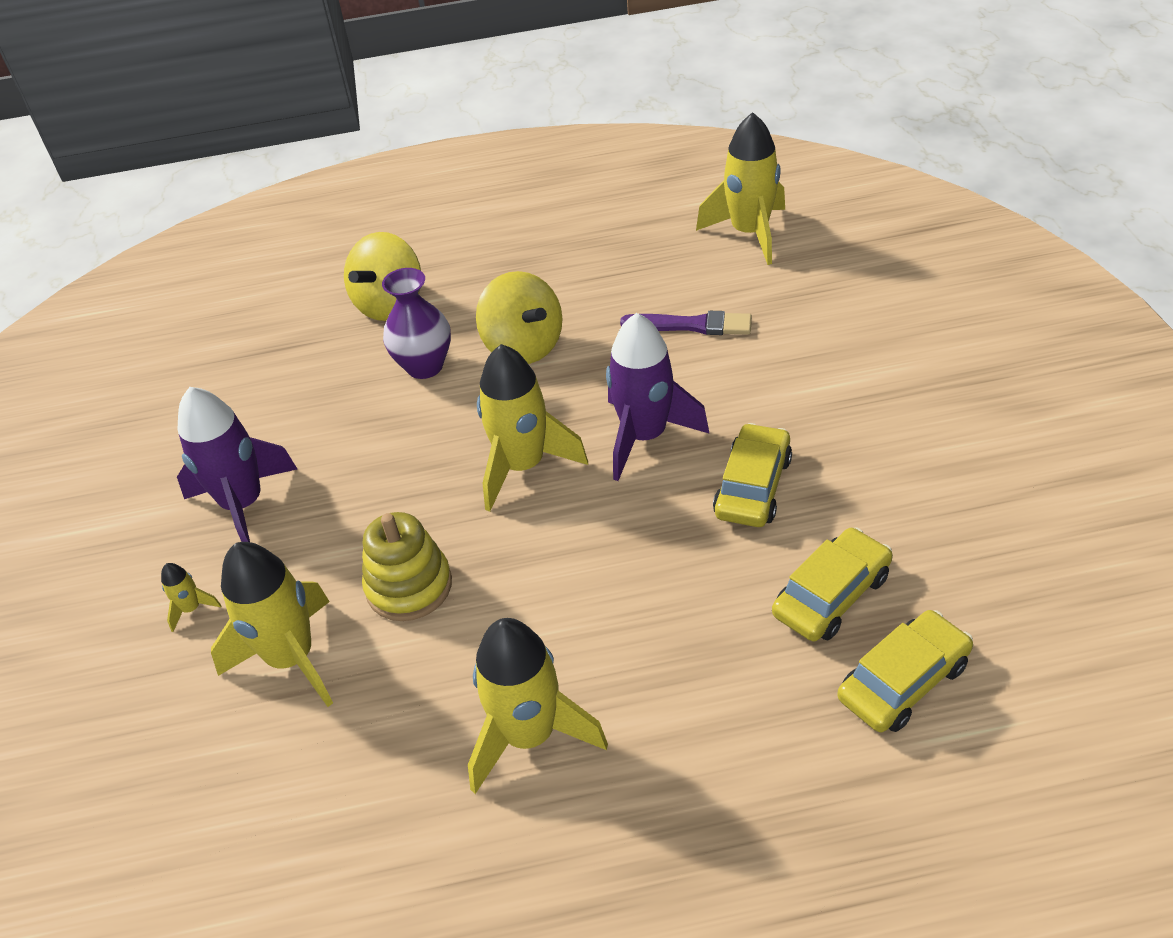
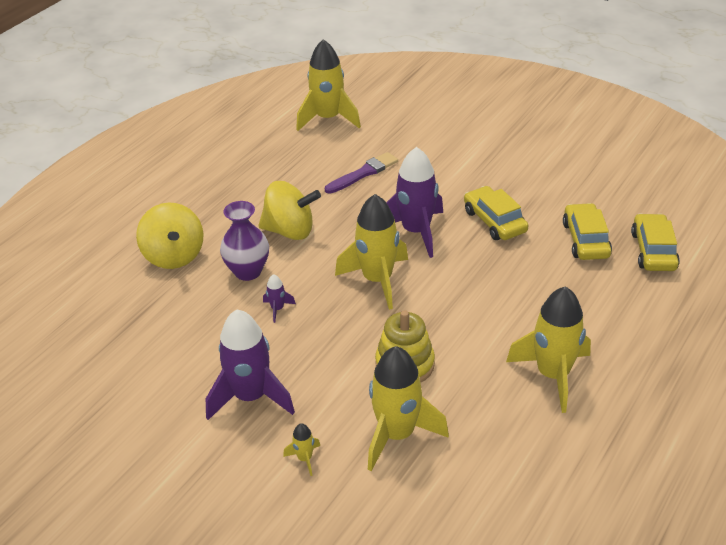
camera: 50 degrees left, 5 degrees down
none -> purple rocket [263,274,296,323]

